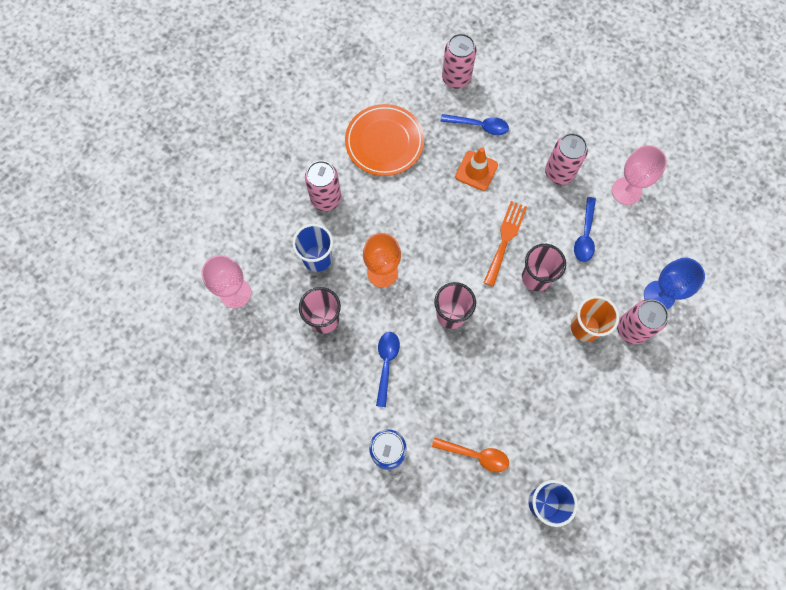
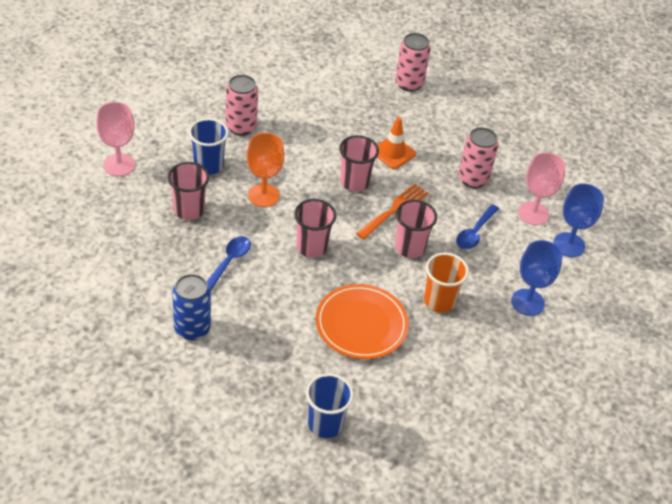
camera: 15 degrees right, 25 degrees down
orange plate [345,104,424,176] -> orange plate moved to [316,284,409,359]
orange spoon [432,437,509,472] -> none
blue spoon [441,114,509,135] -> none
pink can [617,299,668,344] -> none
none -> pink cup [339,135,379,192]
none -> blue goblet [553,183,604,257]

